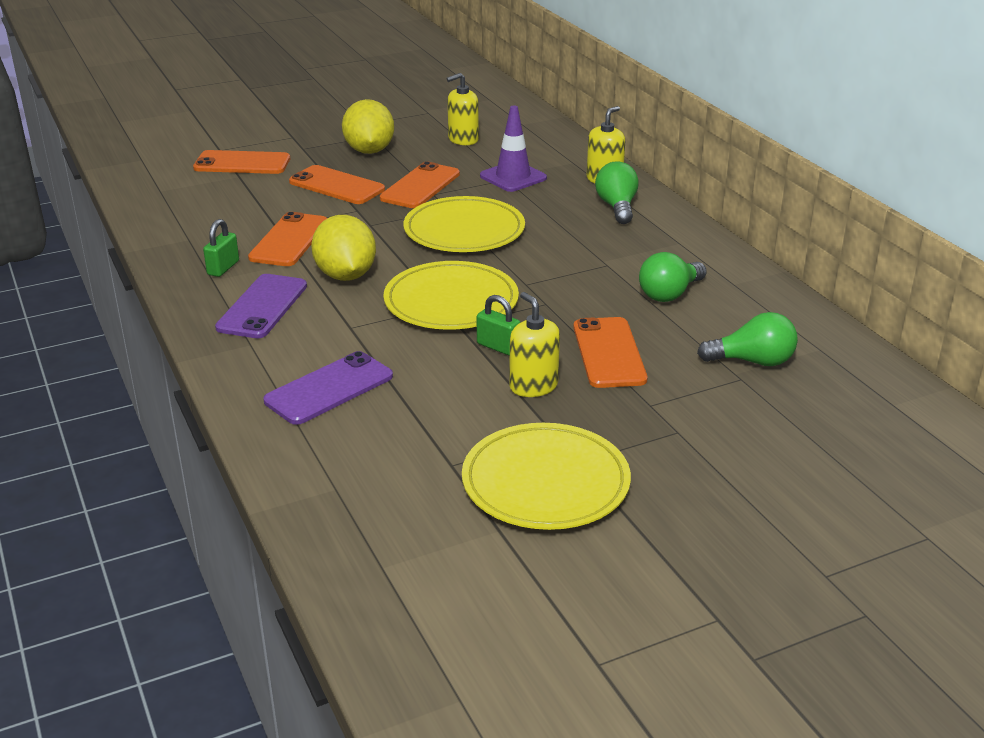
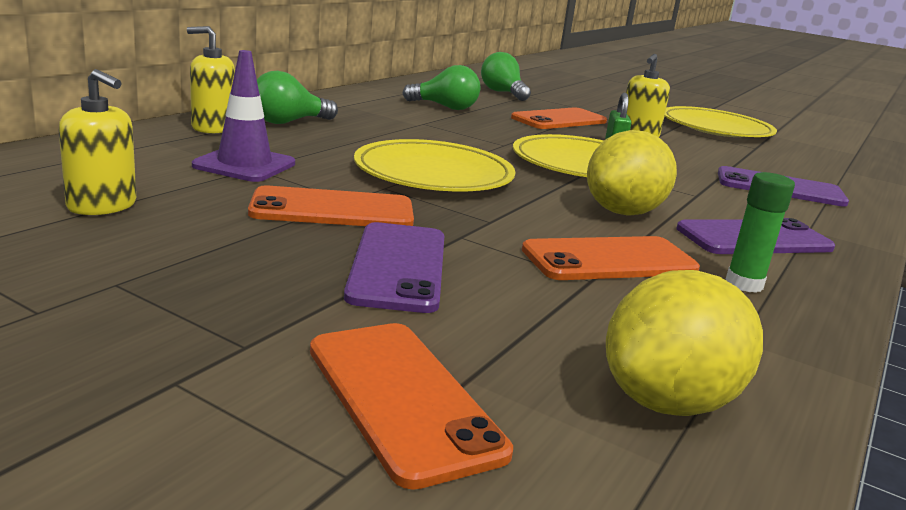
camera: 125 degrees left, 10 degrees down
green padlock [203,219,239,277] -> green glue stick [726,172,795,293]
orange phone [289,165,385,204] -> purple phone [344,222,444,313]
yellow lemon [342,99,394,154] -> yellow lemon moved to [606,270,763,416]

